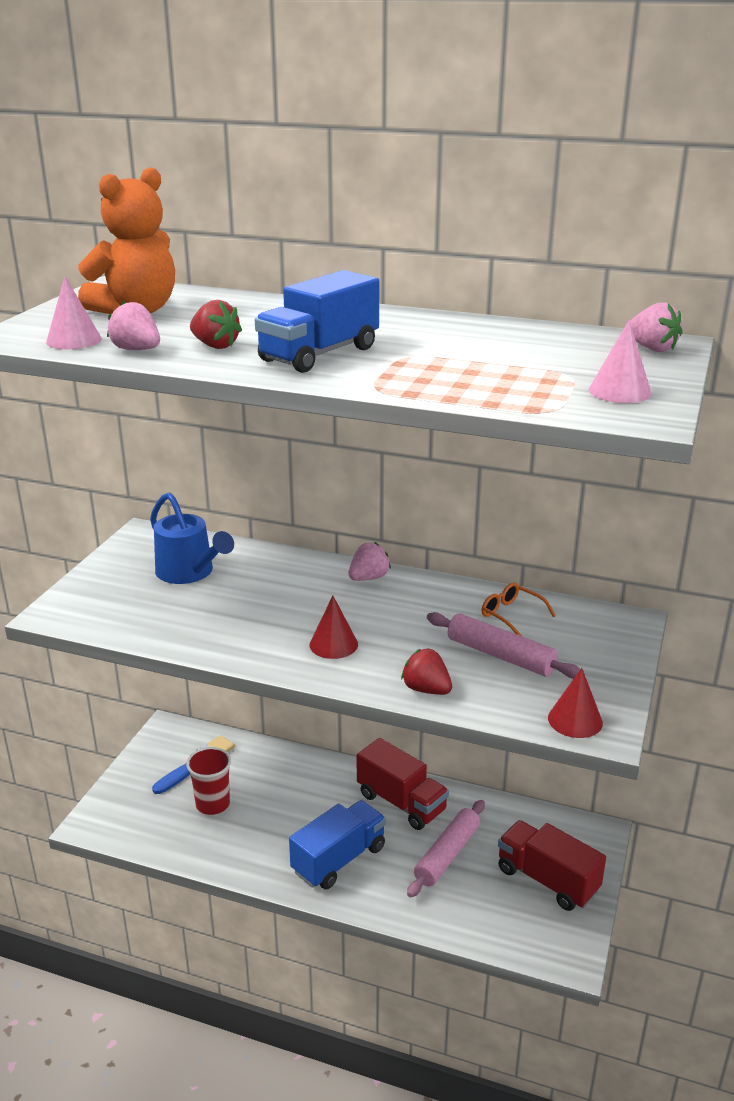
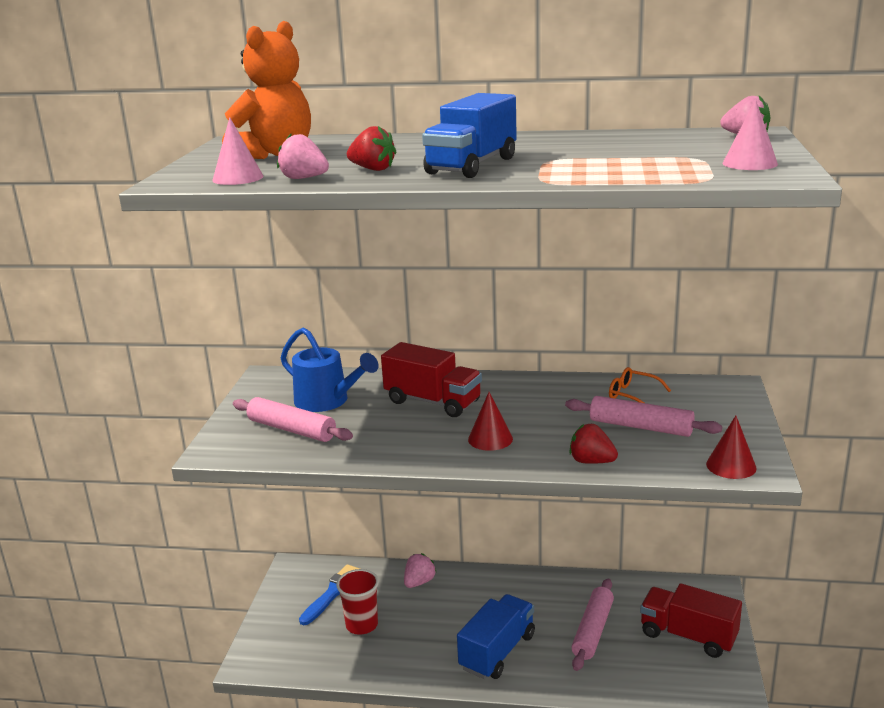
camera: 10 degrees left, 5 degrees down
pink strawberry [348,542,391,581] -> pink strawberry moved to [404,553,436,588]
red truck [357,738,449,830] -> red truck moved to [381,342,482,417]
none -> pink rolling pin [233,397,353,442]

